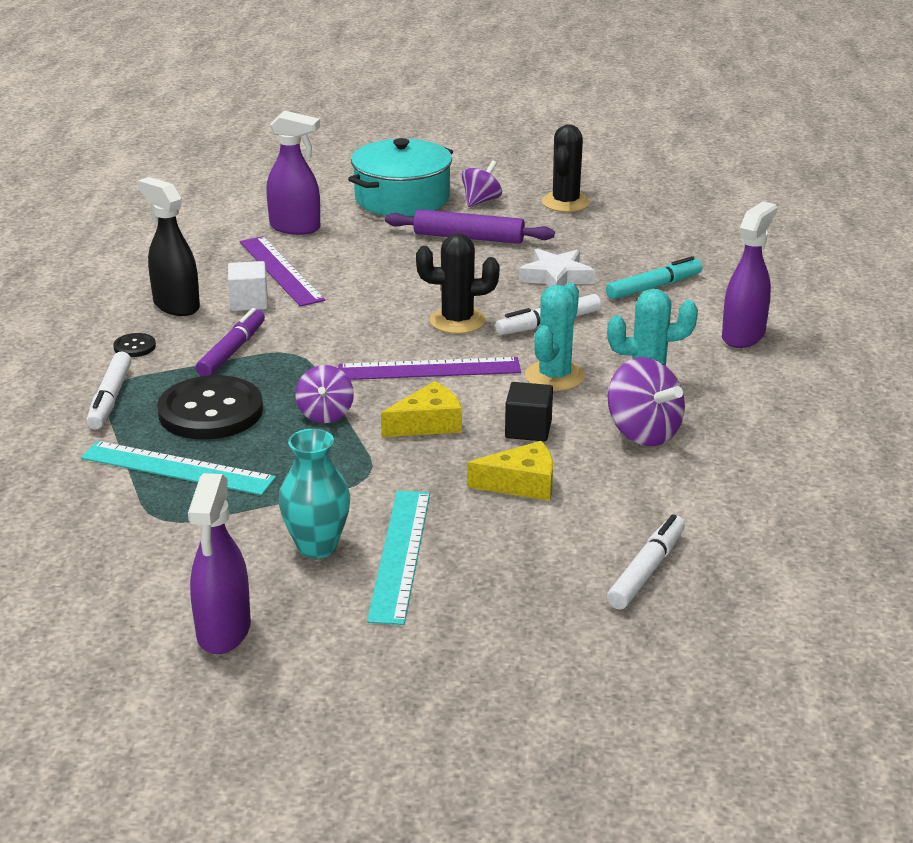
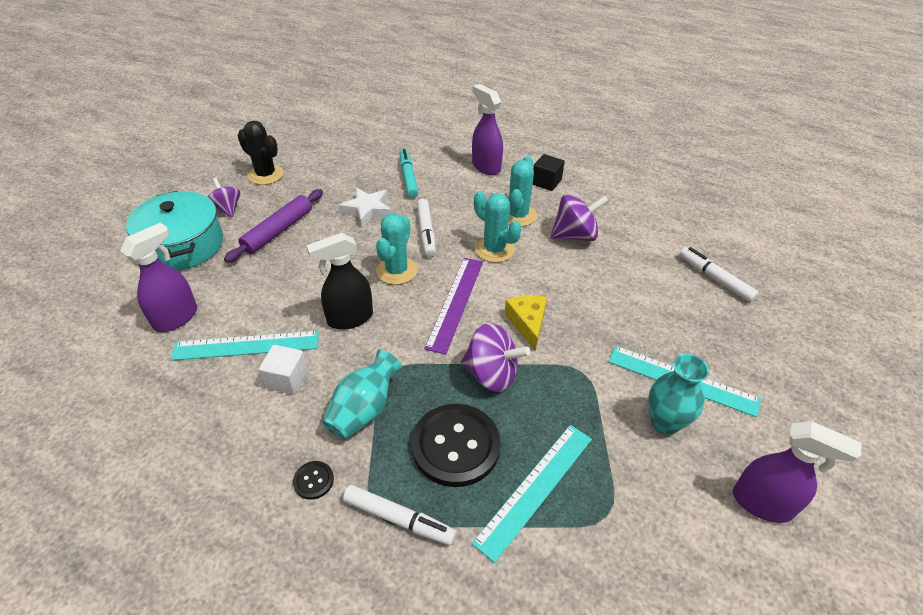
camera: 70 degrees left, 15 degrees up
black spray bottle [137,177,200,316] -> black spray bottle moved to [306,233,373,330]
purple marker [196,308,265,376] -> turquoise vase [322,349,403,440]
purple ruler [240,236,325,307] -> turquoise ruler [171,331,319,361]
purple spinning top [295,365,354,423] -> purple spinning top [460,323,531,392], size x1.51
black cactus [416,233,499,334] -> turquoise cactus [376,214,417,285]
yellow cheese [467,441,553,501] -> none
black cube [505,382,553,442] -> black cube moved to [533,154,565,191]

